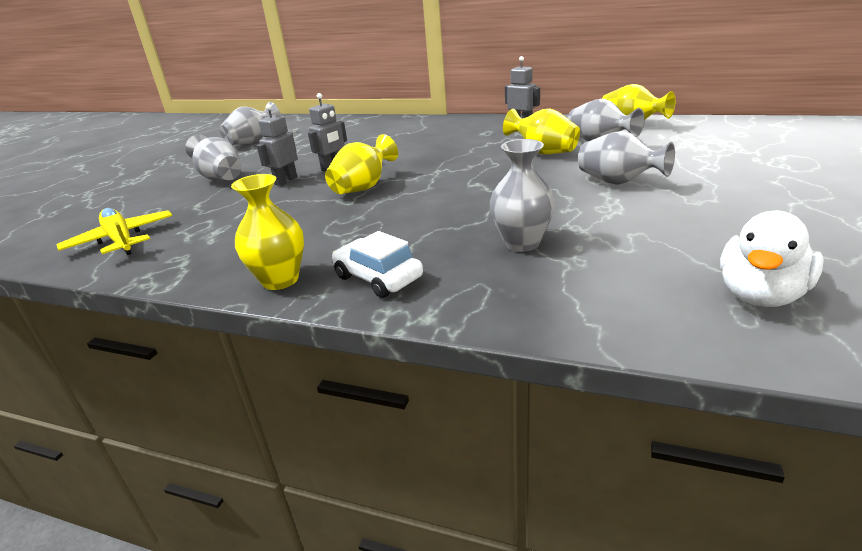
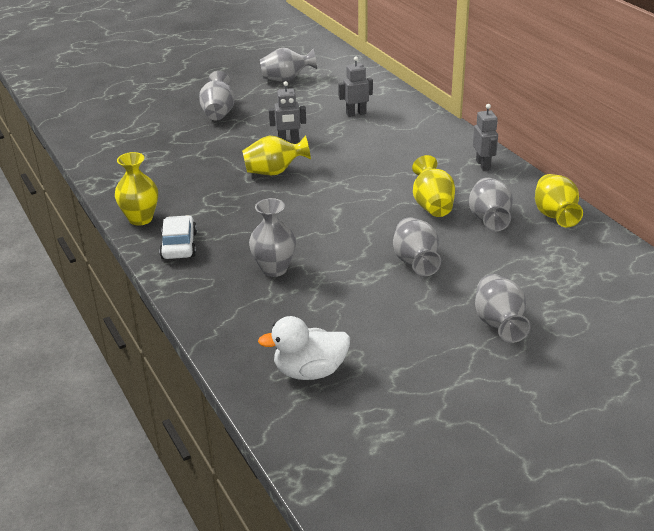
camera: 40 degrees right, 5 degrees up
yellow plane [57,208,172,255] -> none
grey robot [257,104,298,186] -> grey robot moved to [338,56,373,117]
none -> grey vase [475,274,531,343]

